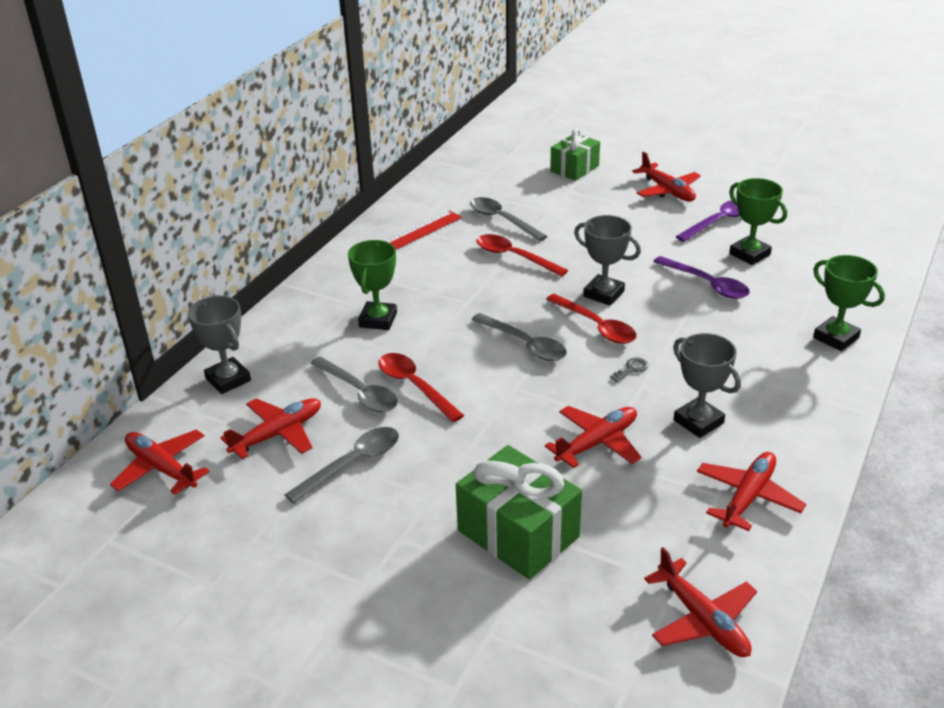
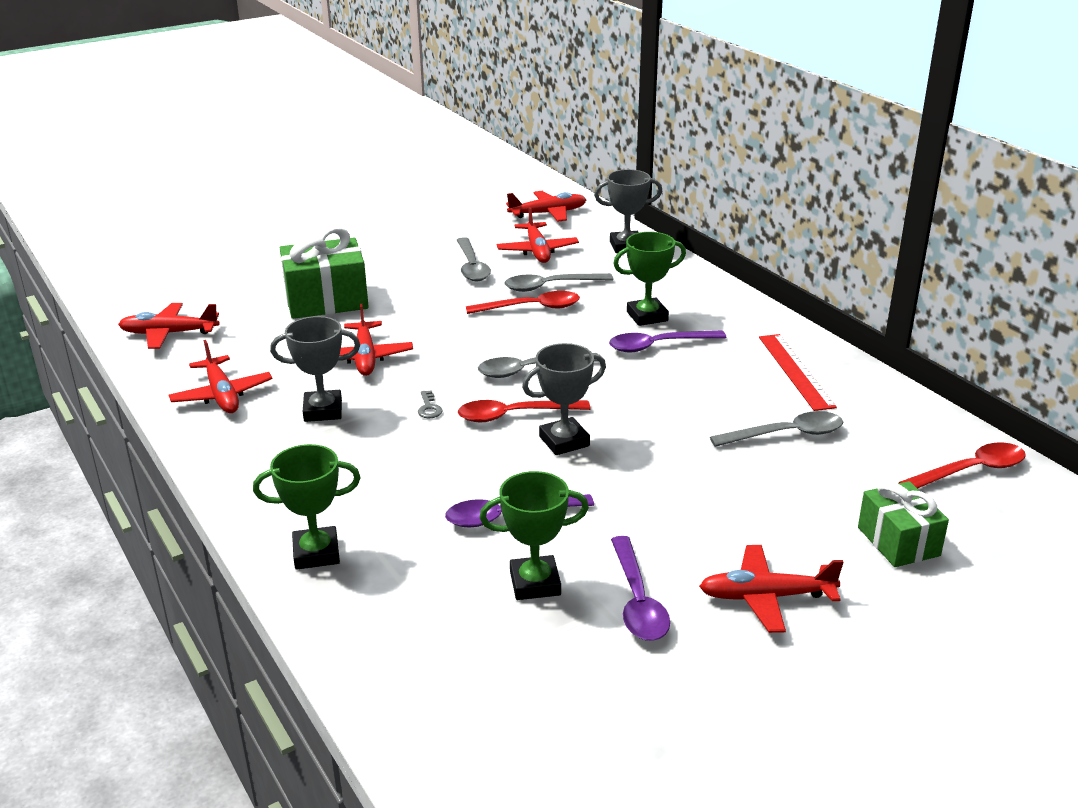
camera: 120 degrees right, 5 degrees down
green trophy [348,240,397,330] -> green trophy turned 60 degrees counterclockwise [613,232,686,326]
red spoon [476,234,568,277] -> red spoon moved to [898,442,1026,489]
none -> purple spoon [609,330,726,353]

